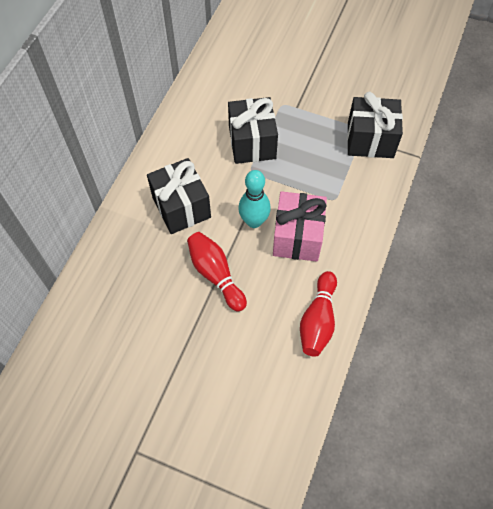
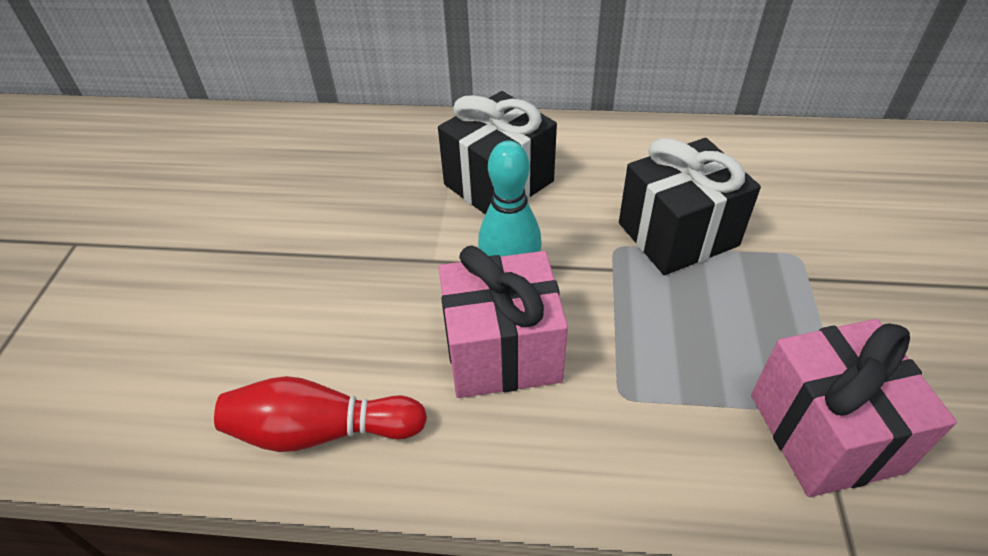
camera: 75 degrees right, 15 degrees down
red bowling pin [187,232,247,312] -> none
black gift [347,92,403,158] -> pink gift [751,319,957,497]

